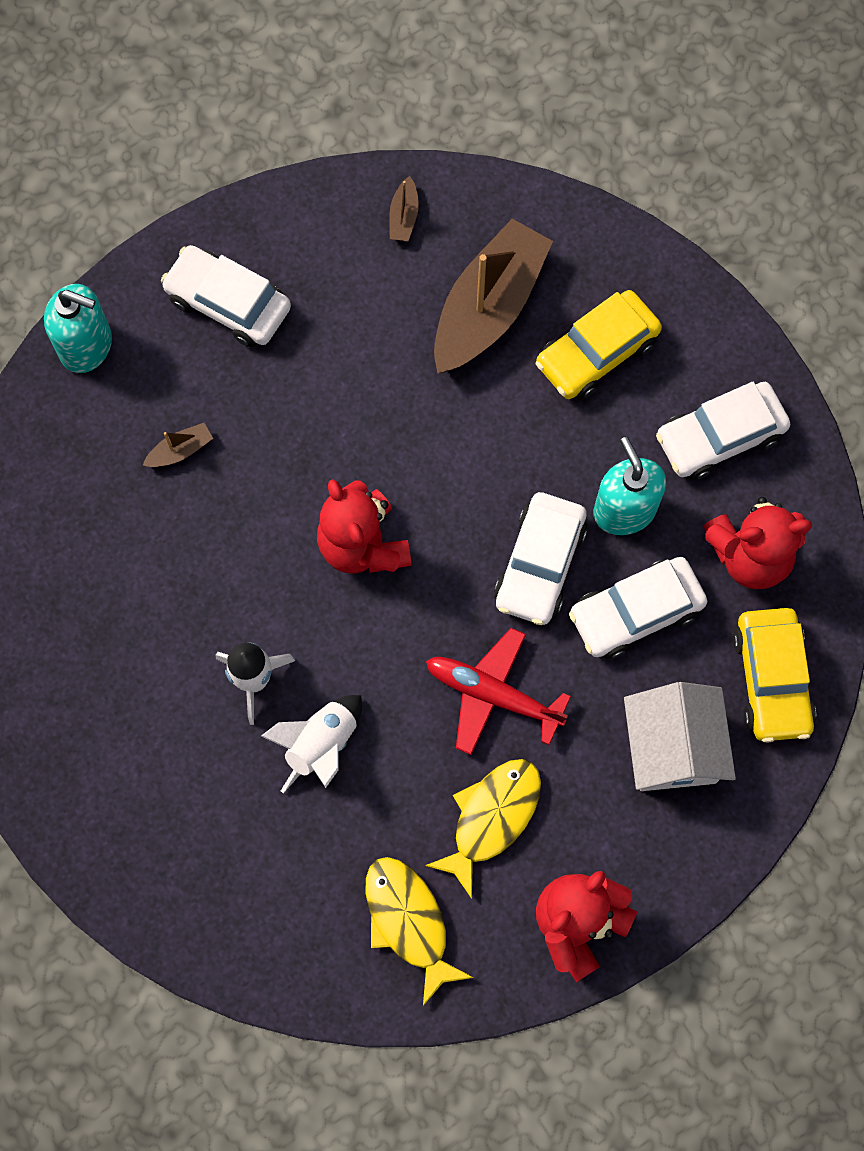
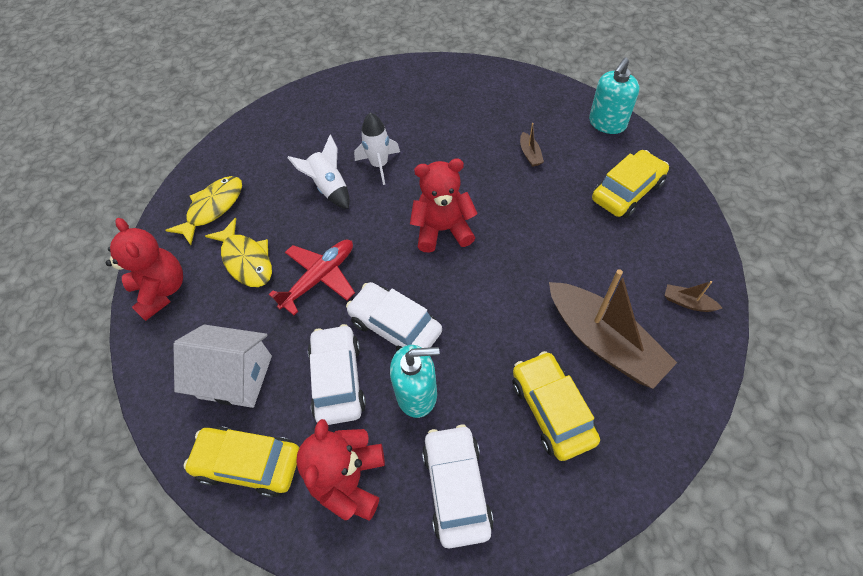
camera: 110 degrees right, 15 degrees down
white car [161,245,291,348] -> yellow car [592,150,669,218]
yellow fish [366,857,474,1006] -> yellow fish turned 45 degrees counterclockwise [165,176,242,245]

